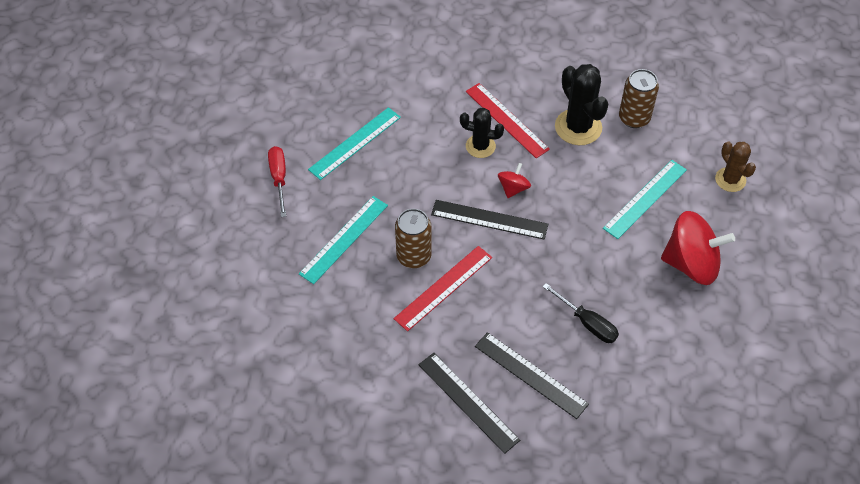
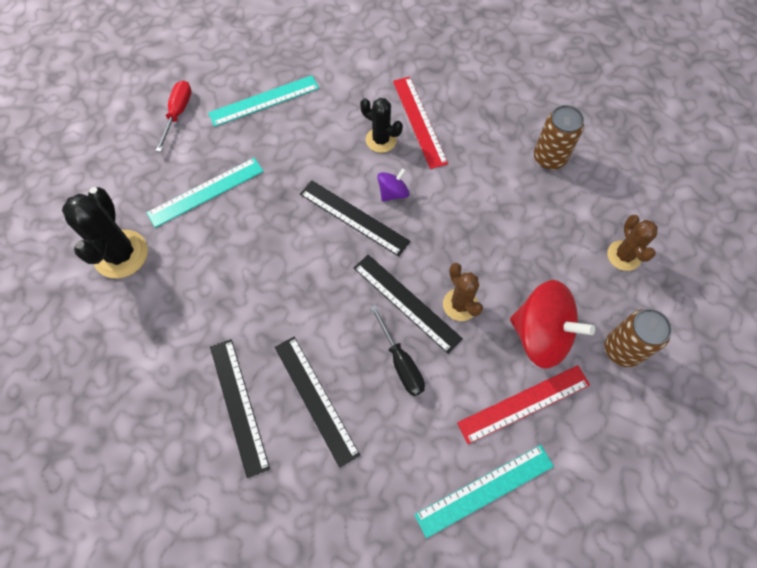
camera: 20 degrees right, 10 degrees up
red ruler [394,246,492,331] -> red ruler moved to [457,365,590,444]
brown can [395,209,432,268] -> brown can moved to [605,309,672,367]
red spinning top [498,163,531,198] -> purple spinning top [377,168,409,202]
black cactus [555,64,608,145] -> black cactus moved to [62,187,148,278]
turquoise ruler [603,160,687,239] -> turquoise ruler moved to [414,445,554,538]
none -> black ruler [354,254,463,354]
none -> brown cactus [443,263,483,321]

